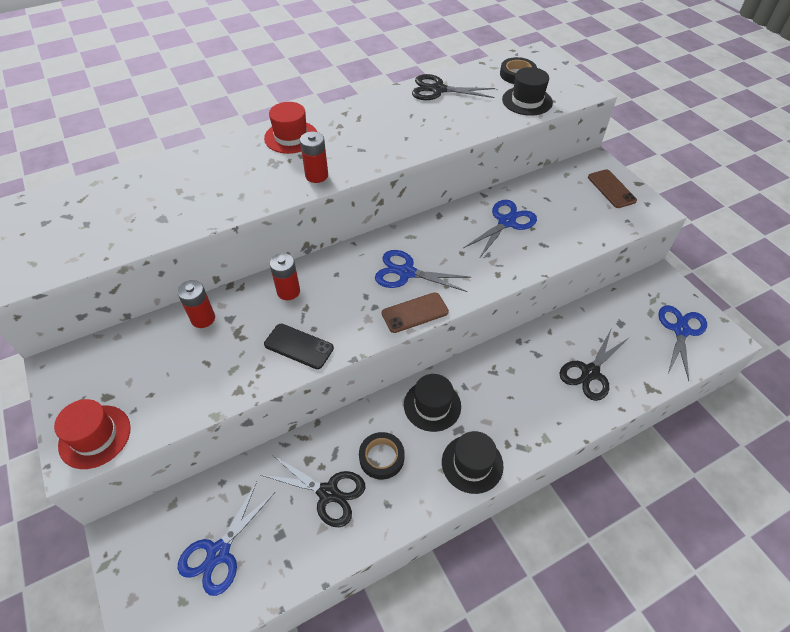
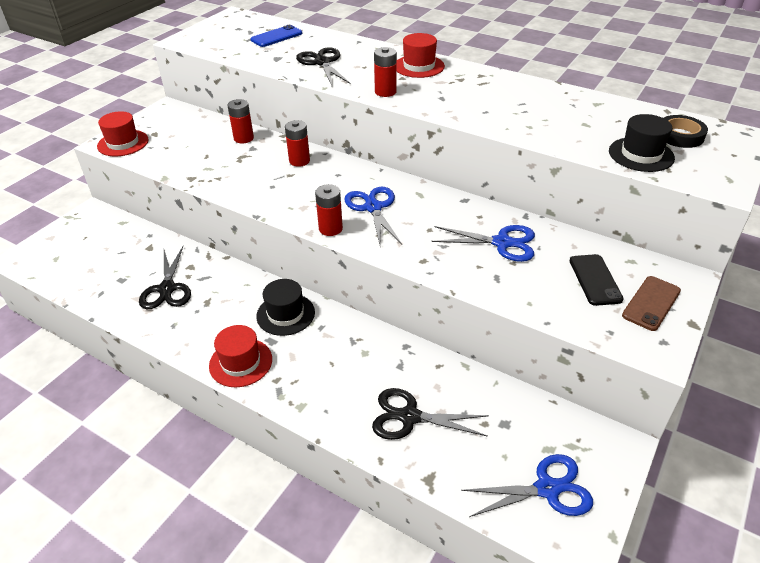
camera: 60 degrees right, 10 degrees down
blue scissors [178,482,275,596] -> none
black phone [264,324,334,369] -> black phone moved to [570,254,624,306]
black tape [359,432,404,480] -> none
brown phone [382,292,449,333] -> red battery [315,184,343,236]
black scissors [412,74,495,100] -> black scissors moved to [296,47,351,86]
black hat [442,431,504,494] -> red hat [209,325,272,387]
none -> blue phone [250,25,302,47]

